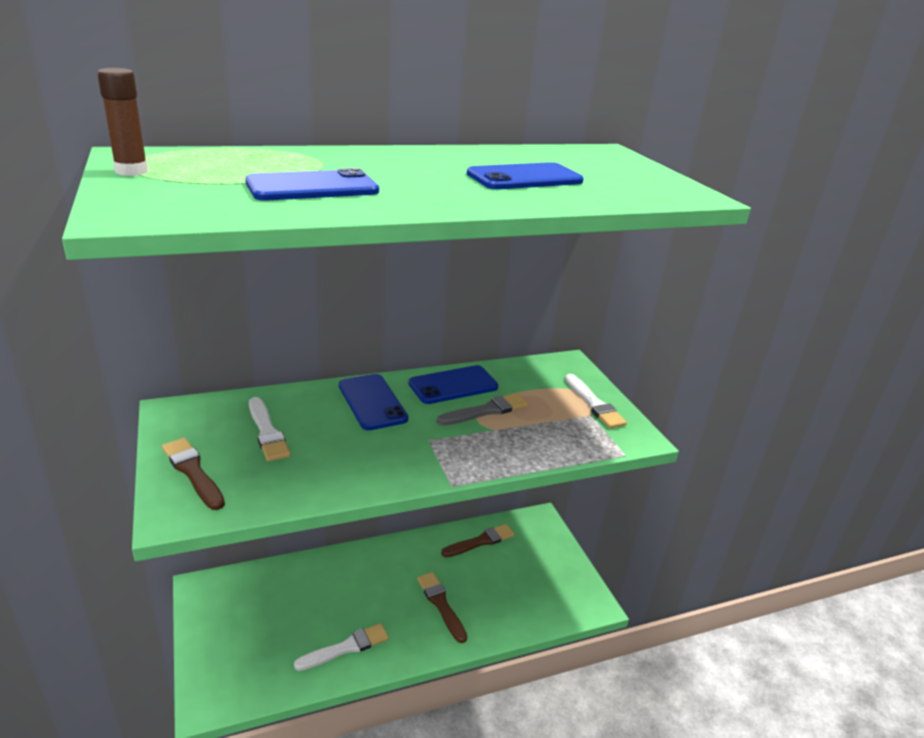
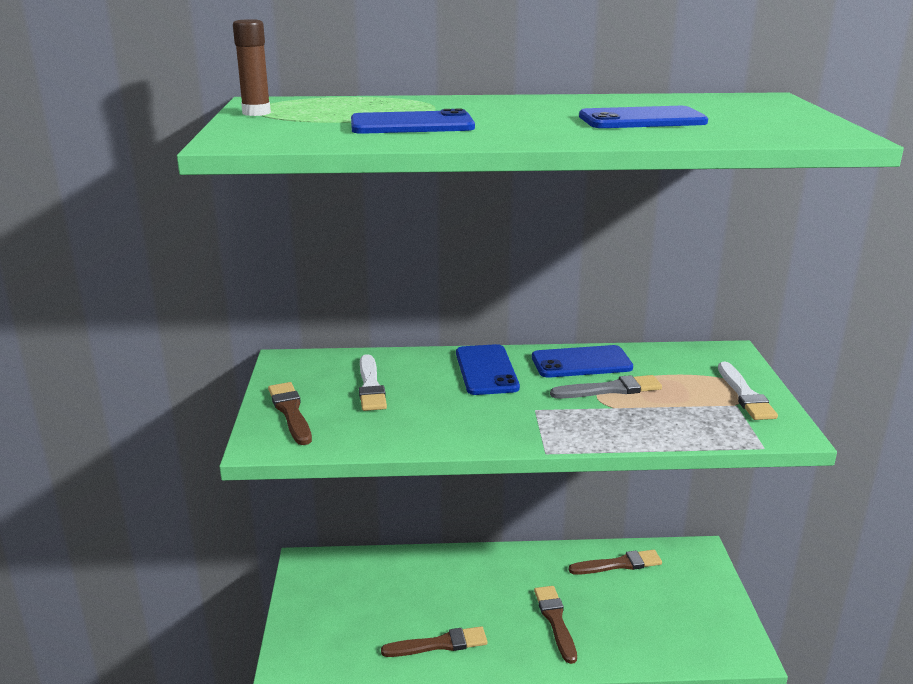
camera: 20 degrees right, 5 degrees down
white brush [294,623,389,671] -> brown brush [381,626,487,657]

